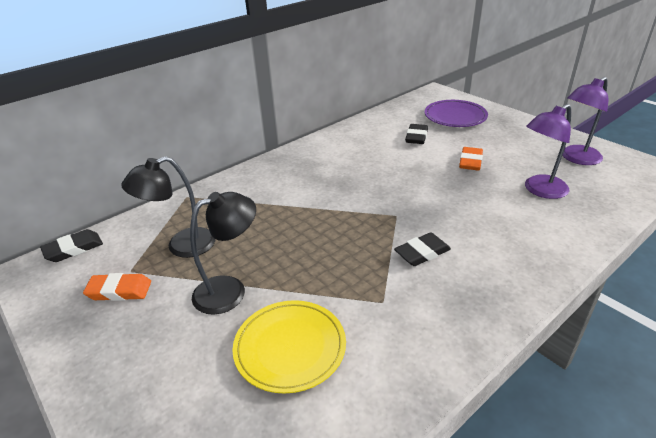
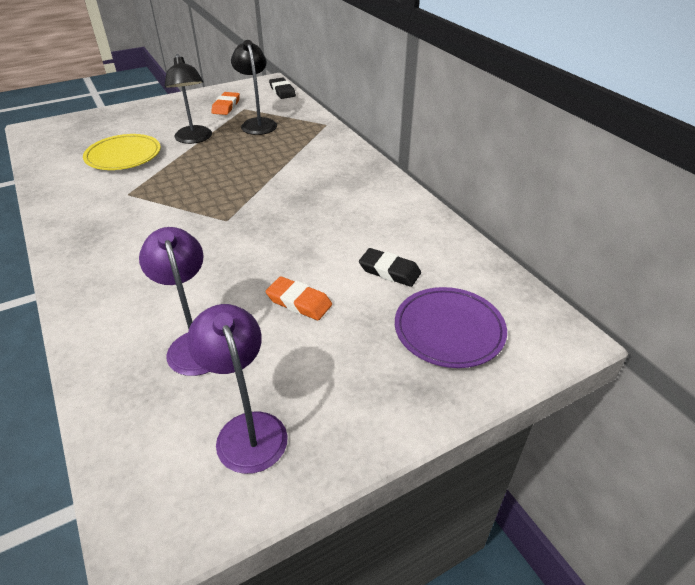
camera: 100 degrees right, 5 degrees up
black eraser [394,232,451,266] -> none

